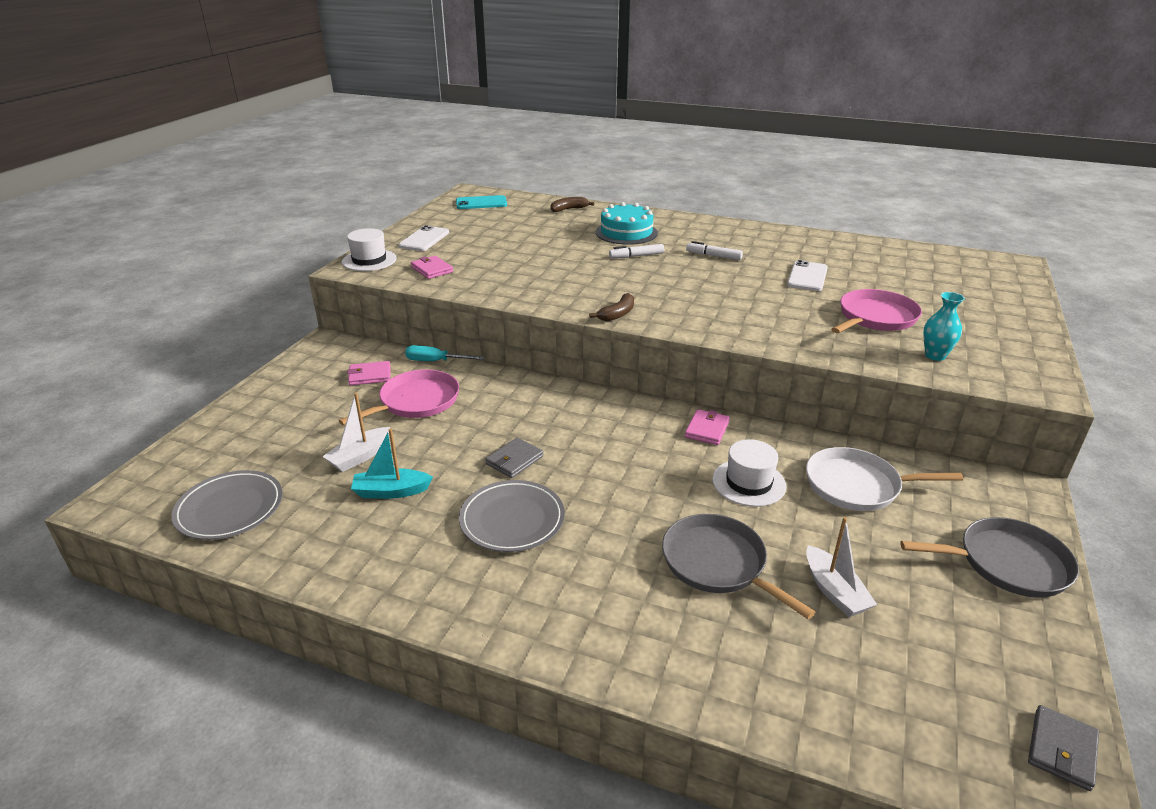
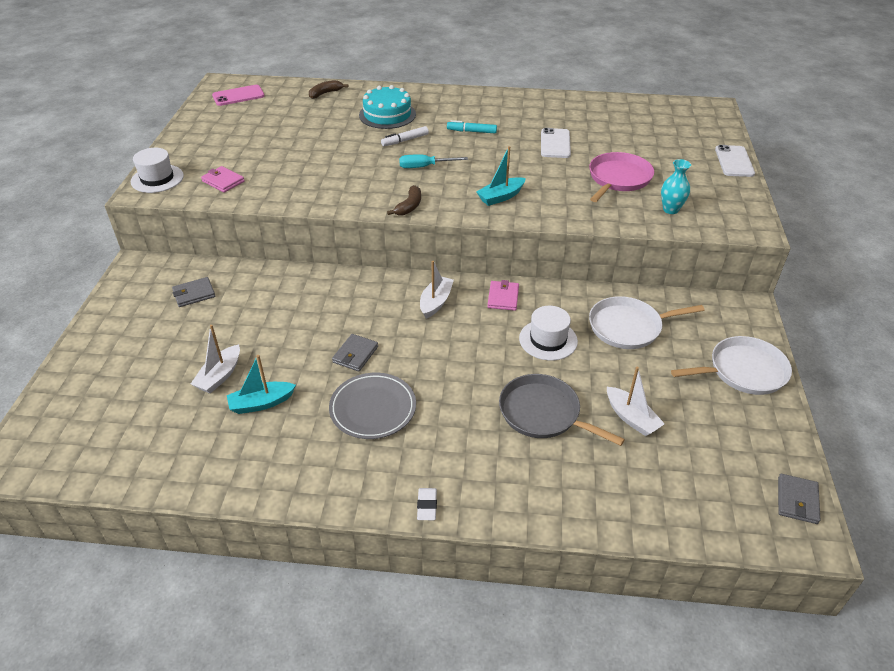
camera: 15 degrees left, 10 degrees up
grey plate [171,470,283,540] -> none
pink pan [339,369,459,425] -> none
pink wallet [347,361,390,385] -> grey wallet [172,277,215,307]
white phone [398,225,449,251] -> white phone moved to [715,145,755,177]
turquoise screwdriver [405,345,484,361] -> turquoise screwdriver moved to [399,155,468,168]
turquoise phone [456,195,507,209] -> pink phone [212,85,265,106]
white marker [686,241,743,260] -> turquoise marker [447,120,497,133]
grey pan [900,517,1079,598] -> white pan [671,336,792,395]
none -> white eraser [417,488,437,520]
none -> white boat [420,261,454,319]
none -> turquoise boat [476,146,526,206]

